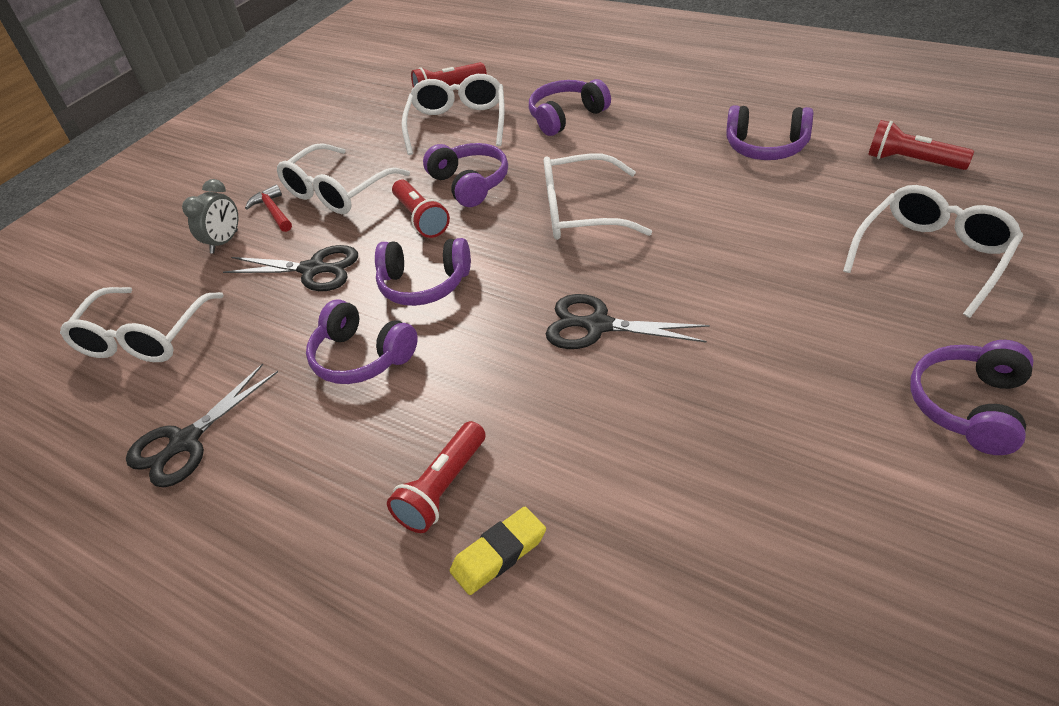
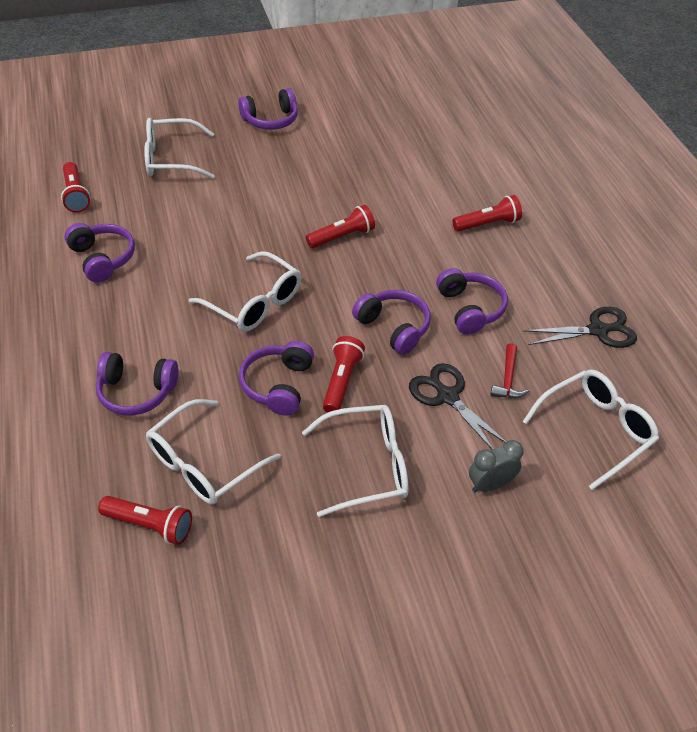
camera: 145 degrees left, 5 degrees up
red hammer [245,184,292,232] -> red hammer moved to [490,343,529,398]
yellow eraser [450,507,546,595] -> none
black scissors [546,294,710,349] -> red flashlight [306,205,375,248]

